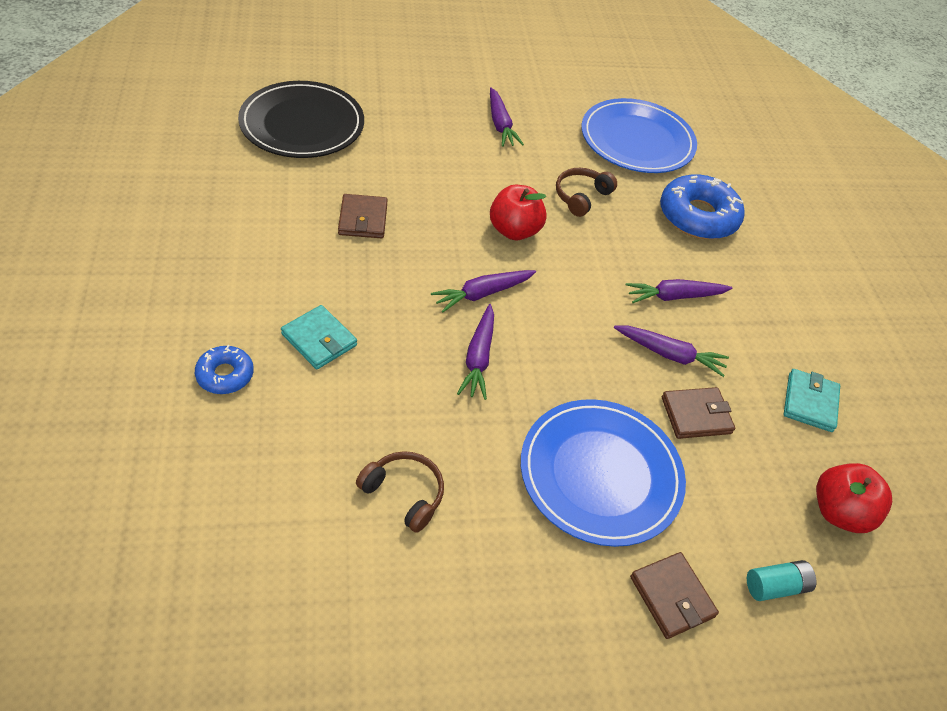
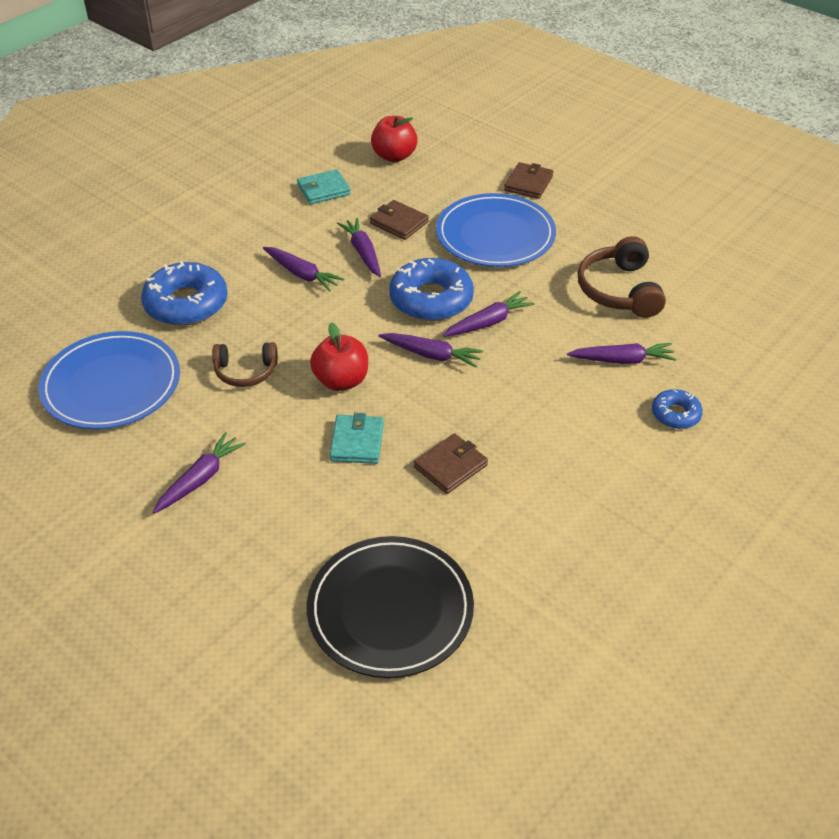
camera: 125 degrees left, 5 degrees down
turquoise wallet [281,305,357,370] -> turquoise wallet moved to [330,413,384,464]
brown headphones [356,451,444,533] -> brown headphones [577,236,666,318], size x1.55
turquoise battery [747,560,816,601] -> none
none -> blue donut [389,258,474,321]
none -> purple carrot [567,343,676,364]

